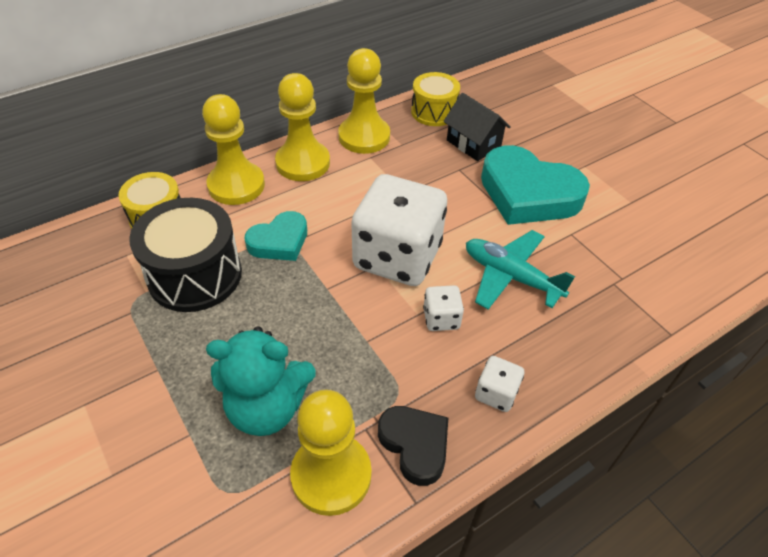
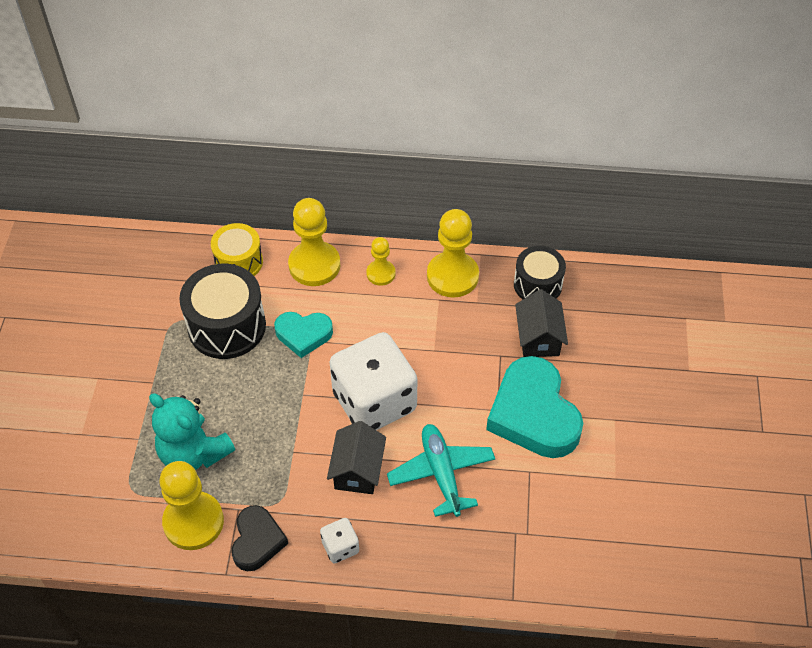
camera: 40 degrees right, 5 degrees up
yellow pawn [275,73,330,181] -> yellow pawn [366,237,396,286], size x0.56
yellow drum [411,72,460,126] -> black drum [514,246,566,299]
white dice [423,285,464,331] -> black house [327,421,386,494]

